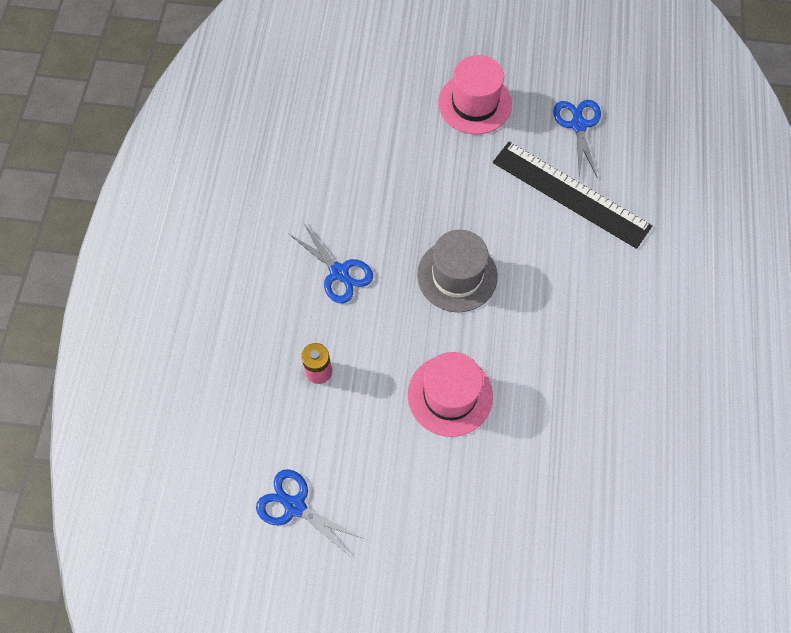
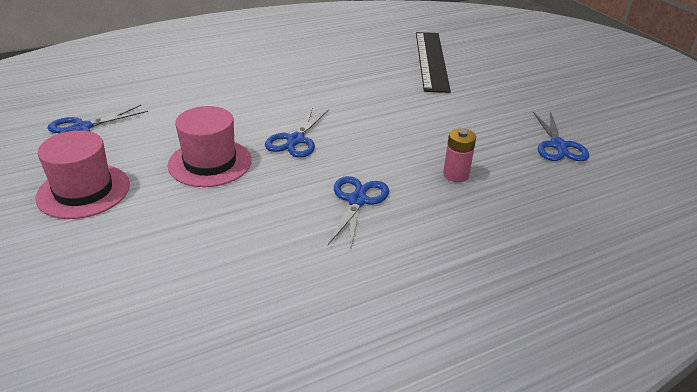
camera: 125 degrees left, 30 degrees down
pink hat [408,352,493,437] -> pink hat moved to [168,106,252,187]
grey hat [417,230,498,312] -> blue scissors [265,107,329,158]
black ruler [493,142,652,249] -> black ruler moved to [416,32,451,93]

